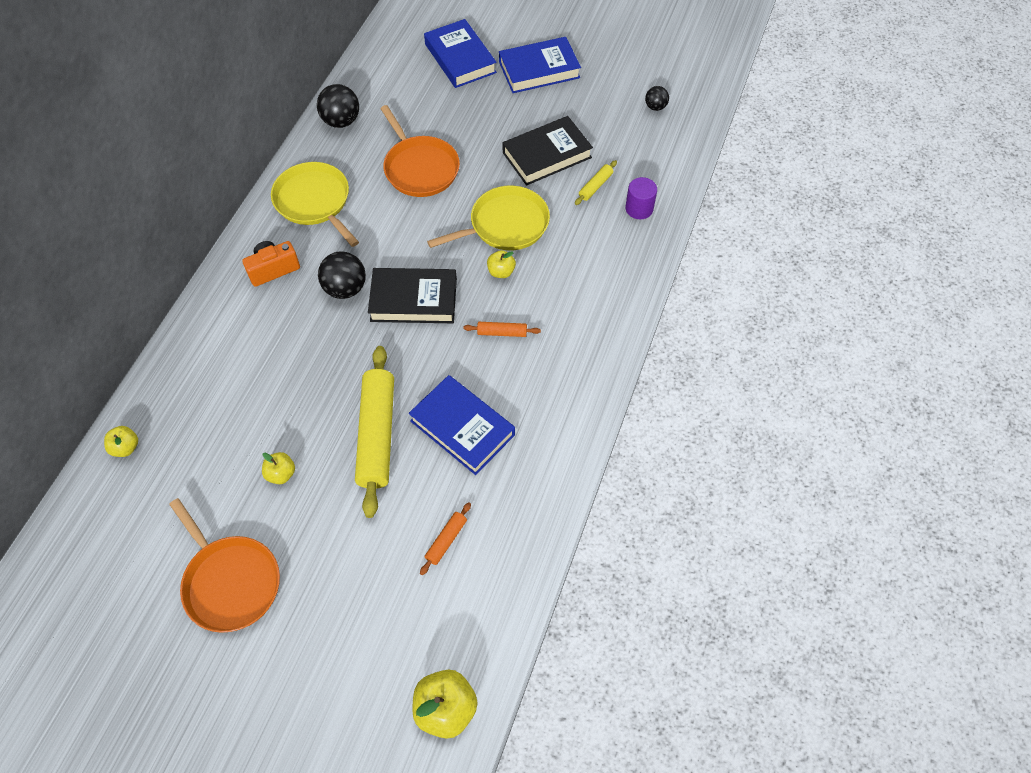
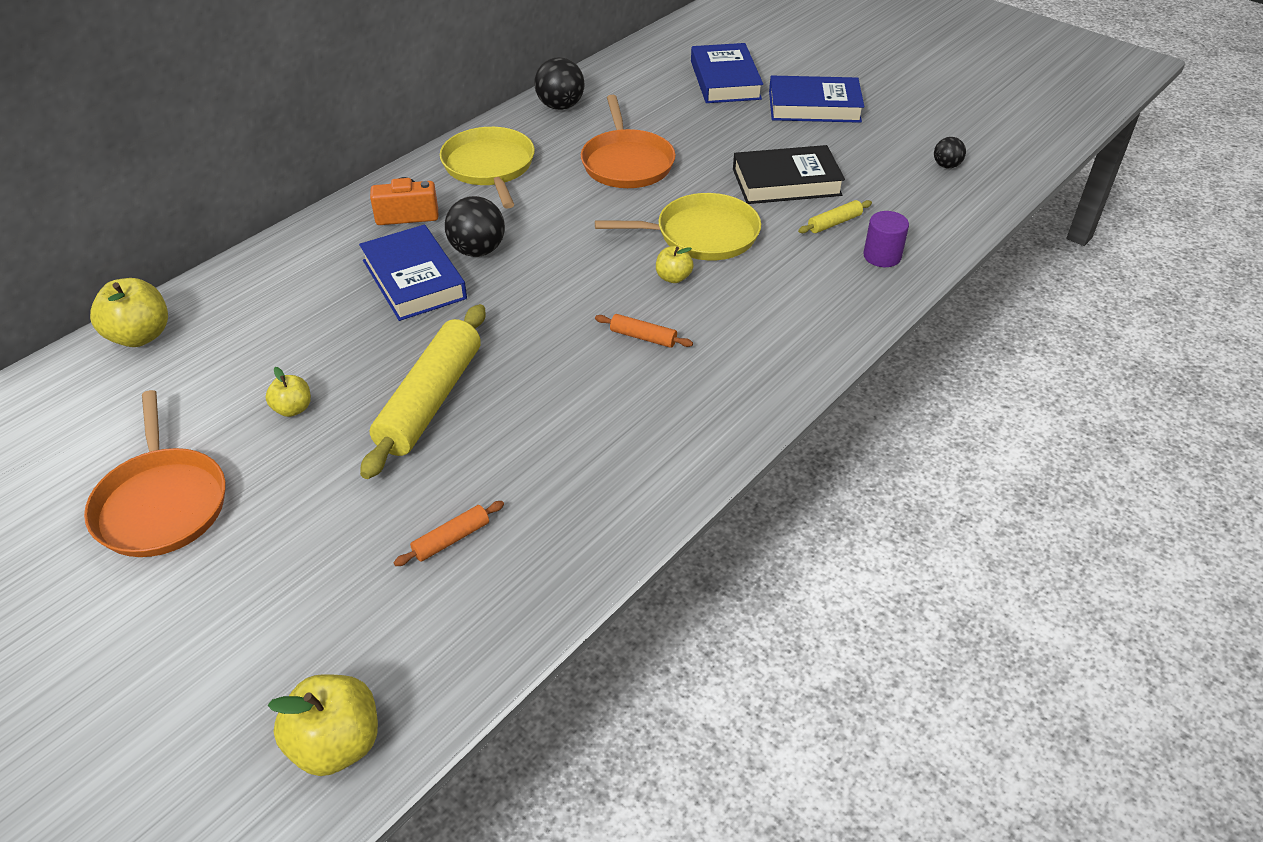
camera: 20 degrees right, 15 degrees down
yellow apple [104,426,138,457] -> yellow apple [90,278,168,347], size x1.74
black book [368,268,457,323] -> none
blue book [408,375,515,475] -> blue book moved to [359,225,467,321]

